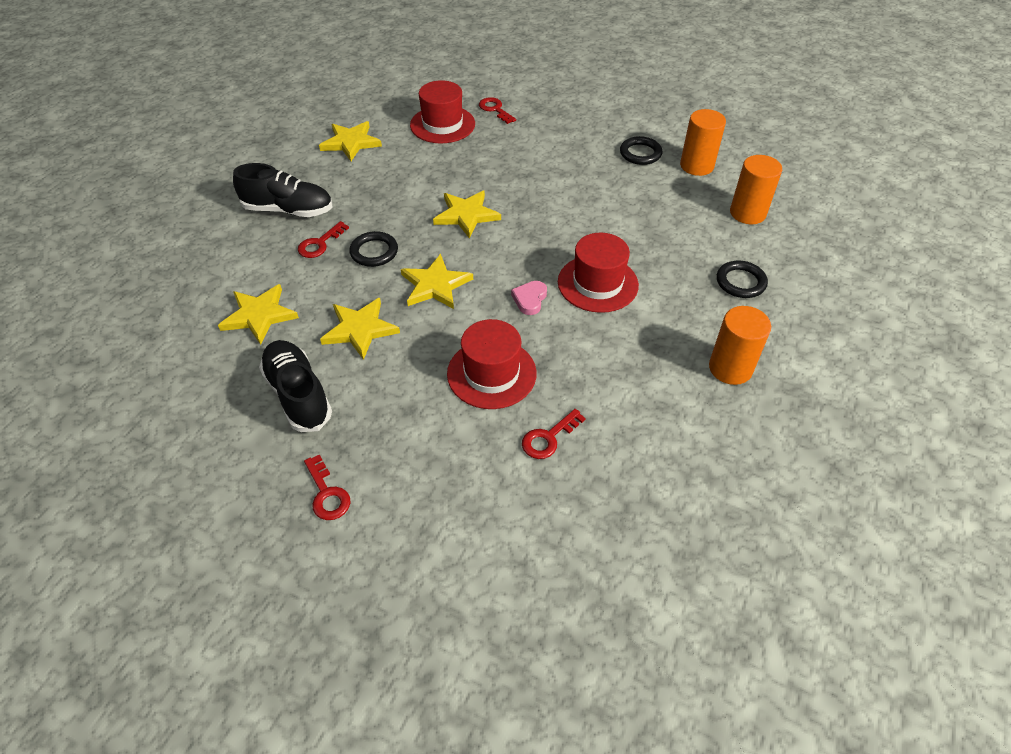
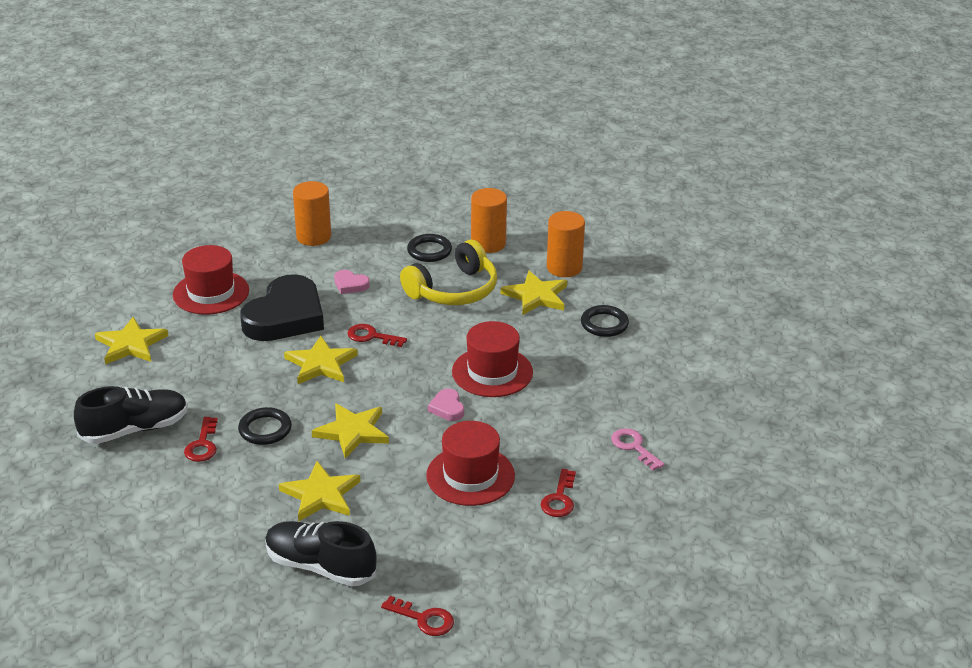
camera: 35 degrees left, 15 degrees down
yellow star [218,284,299,345] -> yellow star moved to [501,271,567,315]
red key [479,97,516,124] -> red key moved to [347,324,407,347]
orange cylinder [709,306,771,385] -> orange cylinder moved to [293,181,331,246]
none -> black heart [240,274,324,341]
none -> pink heart [334,270,370,294]
none -> yellow headphones [400,240,497,305]
none -> pink key [611,428,665,471]

